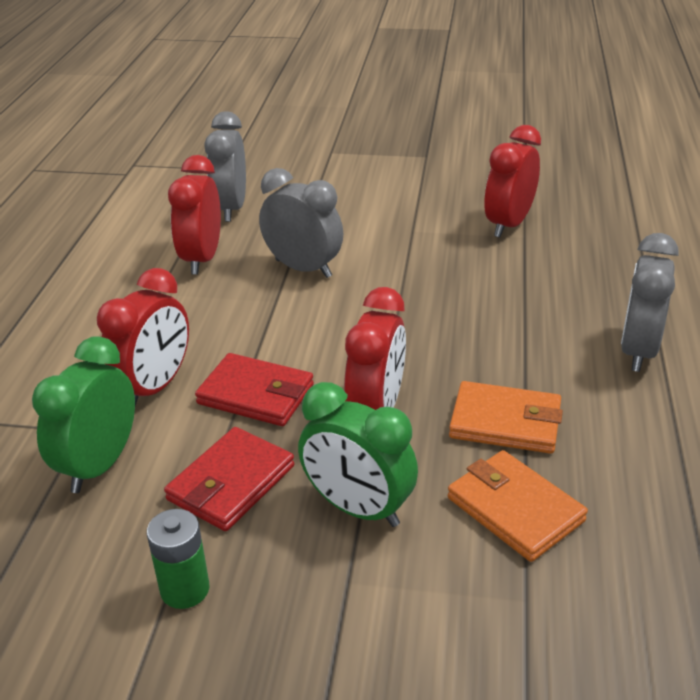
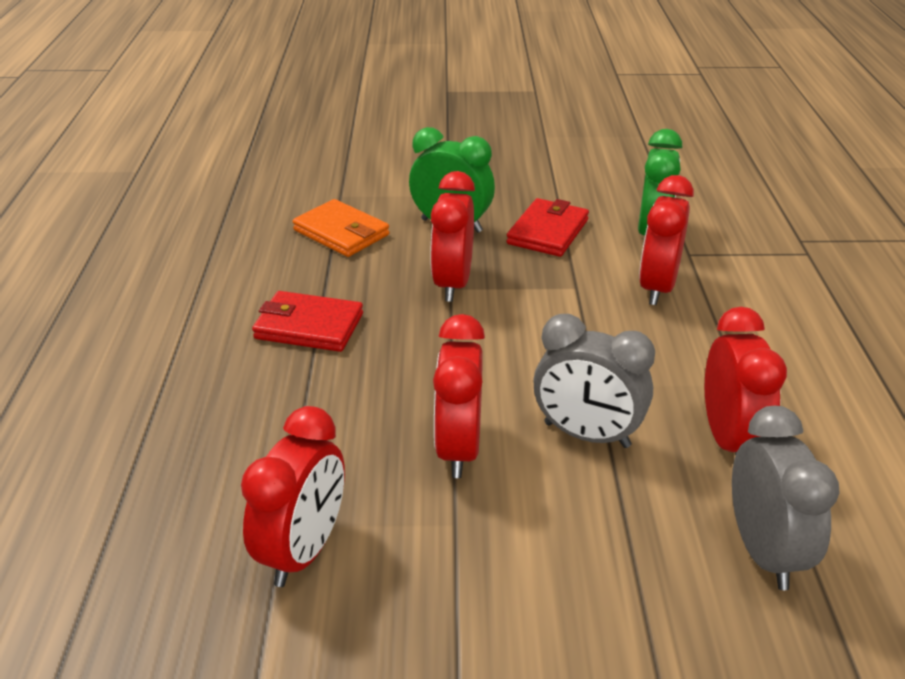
camera: 170 degrees right, 0 degrees up
green battery [147,509,209,609] -> none
red wallet [195,353,314,426] -> red wallet moved to [252,291,363,352]
orange wallet [449,381,563,454] -> none
grey clock [621,233,678,372] -> none
none -> red clock [433,314,485,478]

